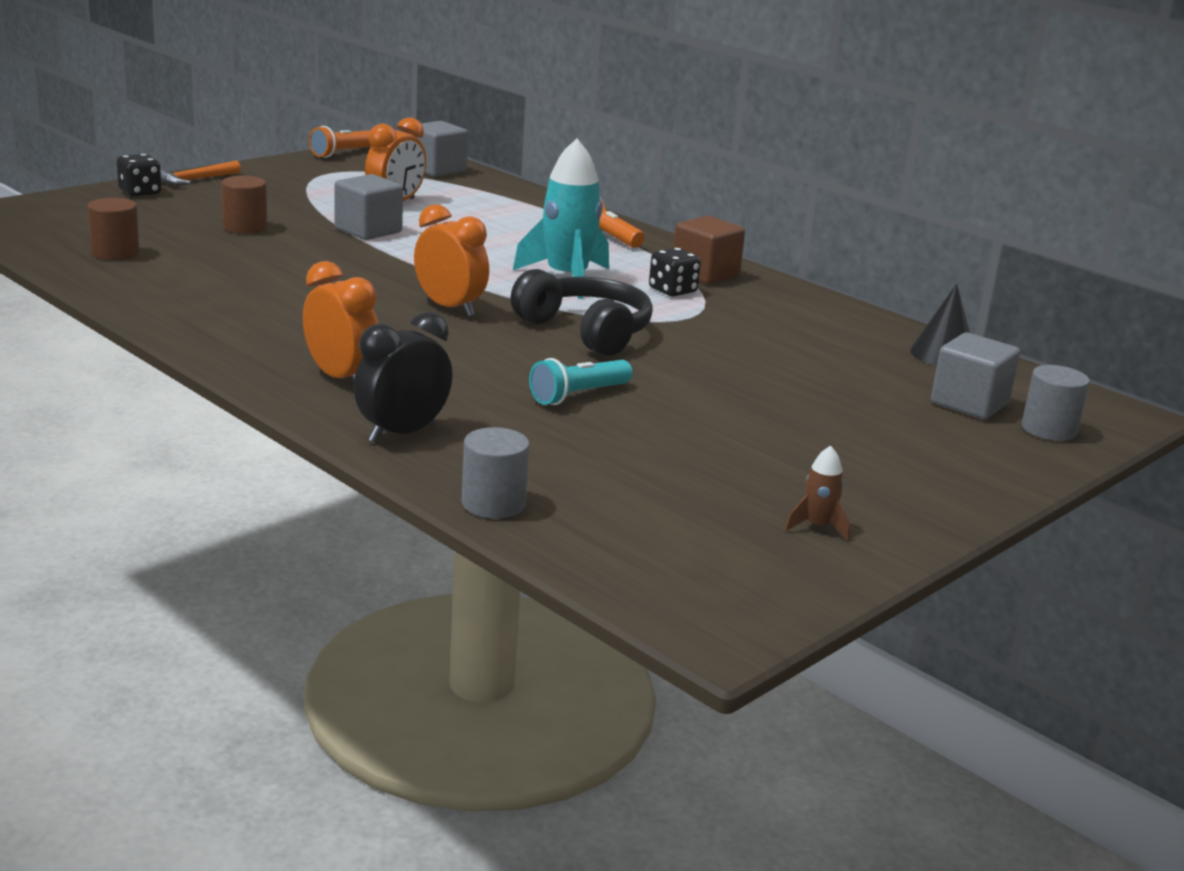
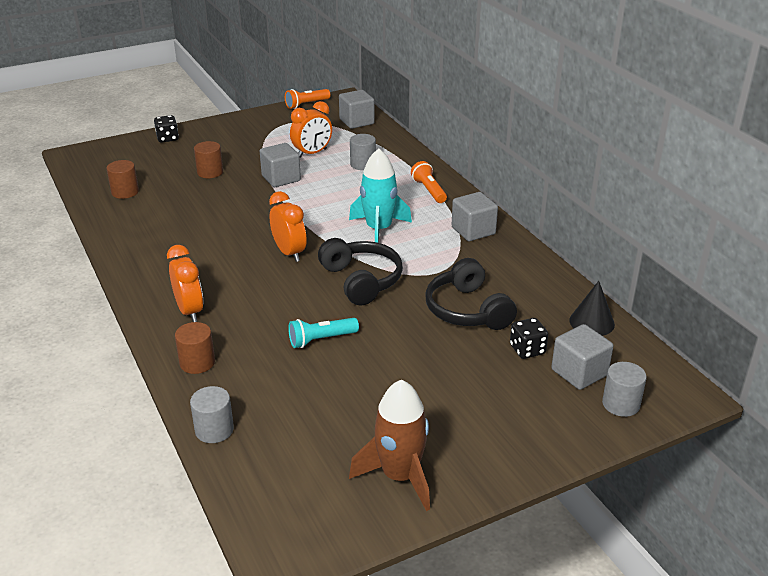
camera: 20 degrees right, 10 degrees up
orange hammer [160,161,241,185] -> none
black clock [354,312,452,443] -> brown cylinder [175,322,215,374]
black dice [649,248,701,296] -> black dice moved to [510,318,548,359]
brown cube [673,216,745,284] -> grey cube [452,192,498,241]
brown rocket [785,446,850,540] -> brown rocket [349,379,430,511], size x2.22
none -> grey cylinder [350,134,376,170]
none -> black headphones [425,258,517,330]

